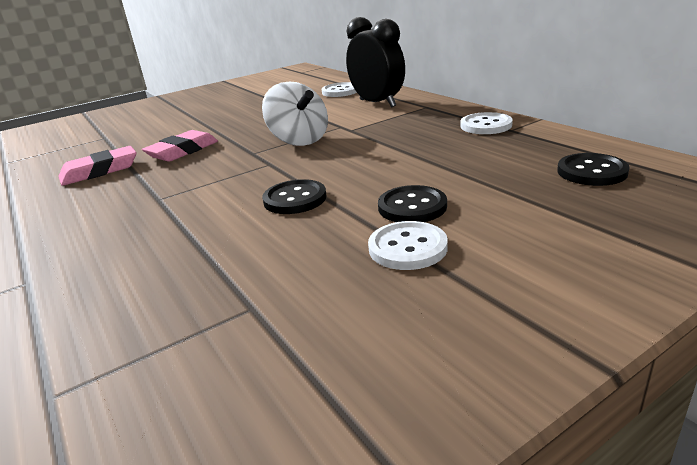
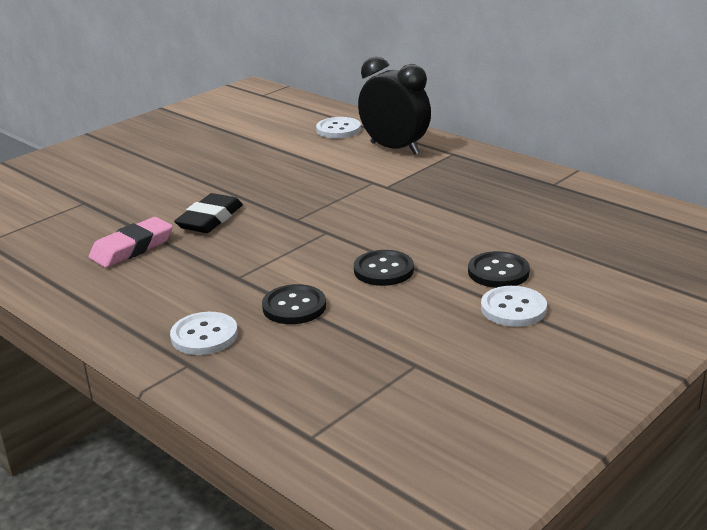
camera: 15 degrees left, 0 degrees up
pink eraser [142,130,218,162] -> black eraser [174,193,243,233]
white spinning top [262,82,328,146] -> none
white button [460,112,513,134] -> white button moved to [170,312,238,355]
black button [557,153,630,186] -> black button moved to [262,284,326,324]

